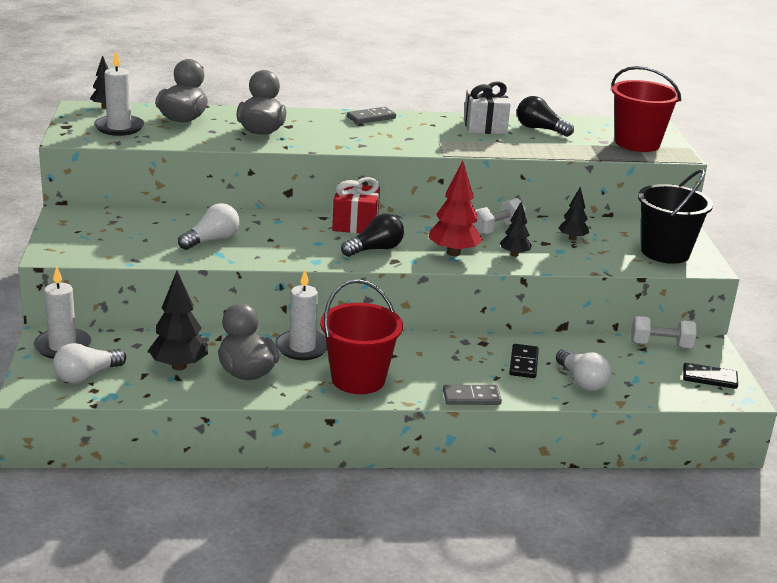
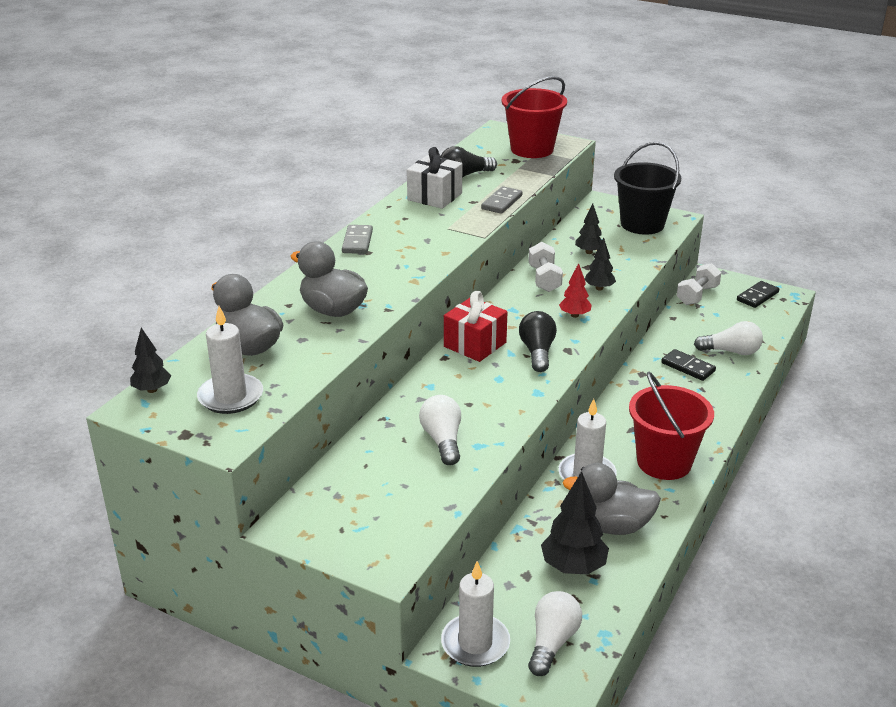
camera: 55 degrees left, 5 degrees up
white light bulb [53,343,126,383] -> white light bulb turned 150 degrees counterclockwise [528,591,582,676]
red tree [428,161,483,256] -> red tree [559,263,592,318], size x0.59
grey domino [443,385,502,405] -> grey domino moved to [481,186,523,214]

